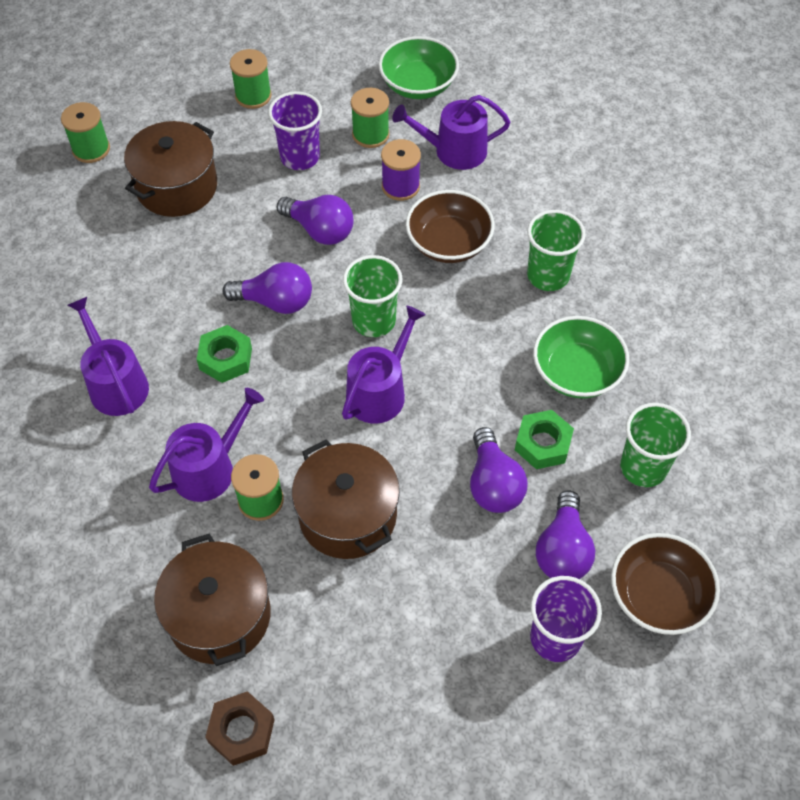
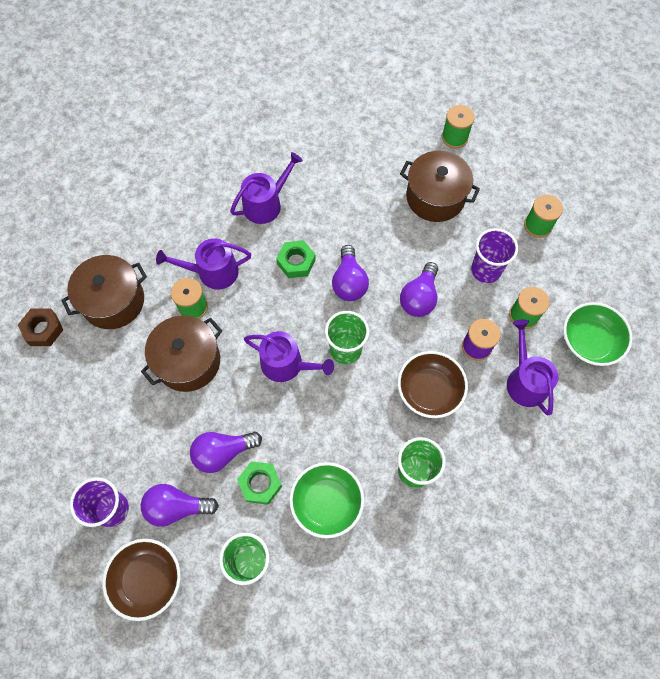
camera: 80 degrees right, 10 degrees up
purple watering can [149,388,264,502] -> purple watering can turned 135 degrees clockwise [156,238,251,289]

